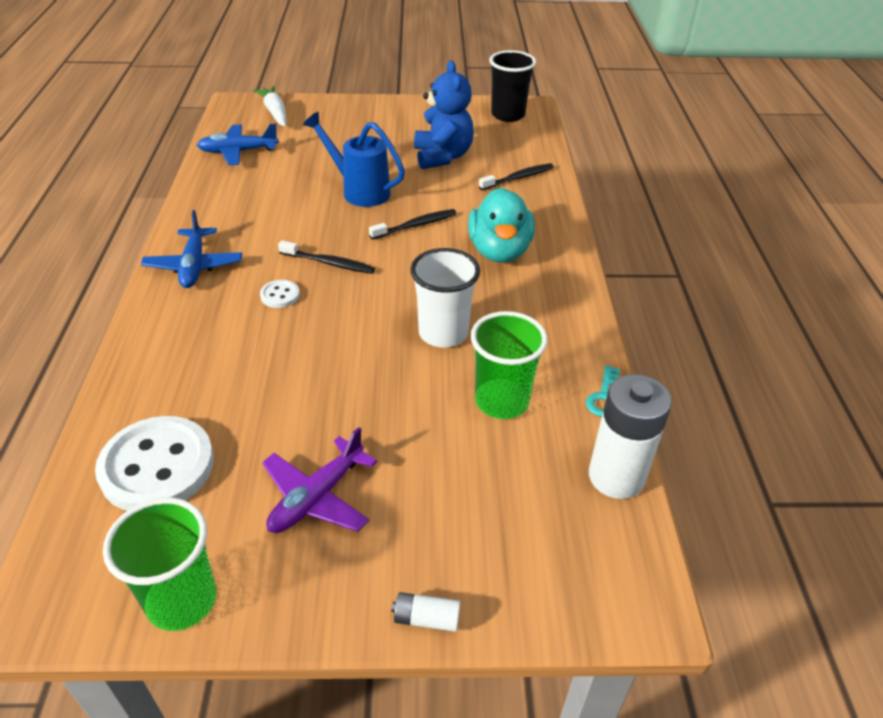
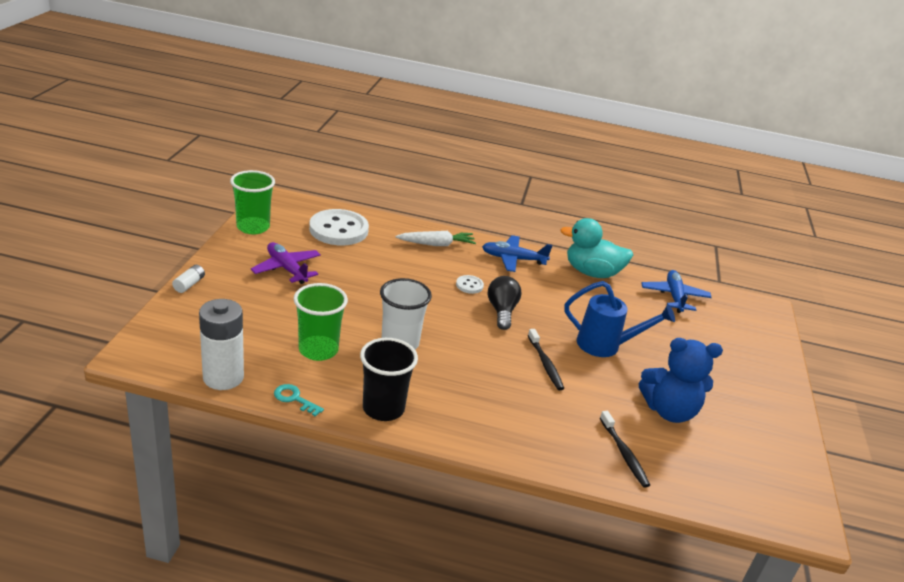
camera: 100 degrees right, 10 degrees down
white carrot [253,86,287,127] -> white carrot moved to [395,231,476,246]
black toothbrush [278,240,375,274] -> black light bulb [488,276,521,330]
blue watering can [303,112,405,207] -> blue watering can turned 60 degrees clockwise [564,281,675,357]
turquoise duck [468,187,535,263] -> turquoise duck moved to [560,218,633,278]
black cup [489,50,536,122] -> black cup moved to [360,338,418,421]

